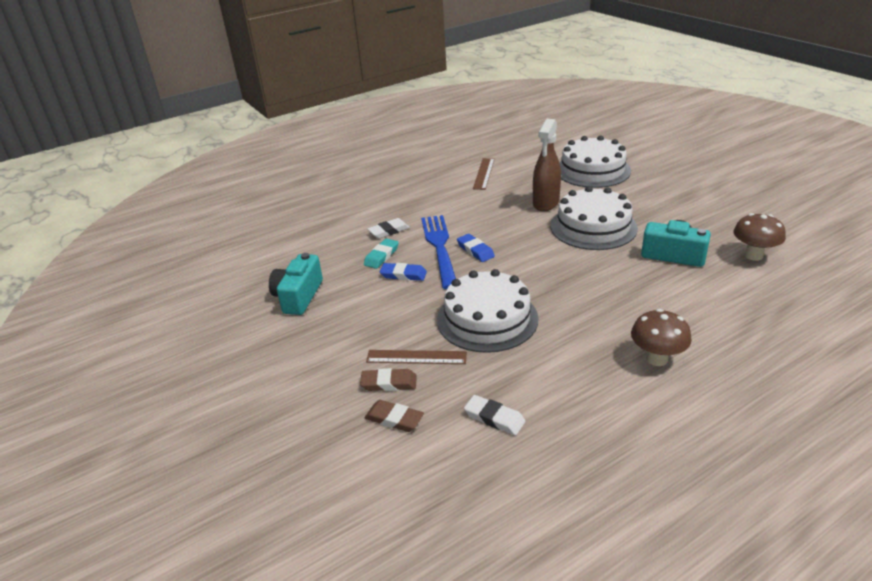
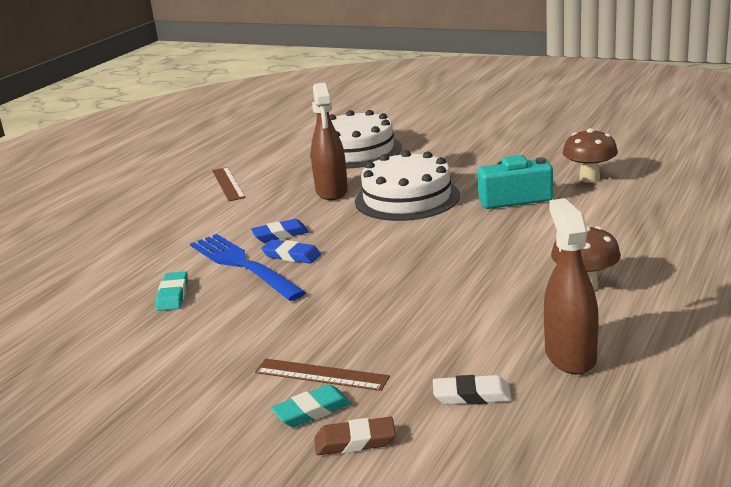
camera: 30 degrees left, 10 degrees down
turquoise camera [269,253,323,315] -> none
brown eraser [360,368,417,391] -> turquoise eraser [271,384,352,427]
brown ruler [366,350,467,364] -> brown ruler turned 45 degrees clockwise [255,359,390,391]
white eraser [367,218,410,239] -> none
blue eraser [380,263,427,281] -> blue eraser moved to [251,219,309,242]
white cake [437,269,538,353] -> none
none -> brown spray bottle [544,198,599,375]

